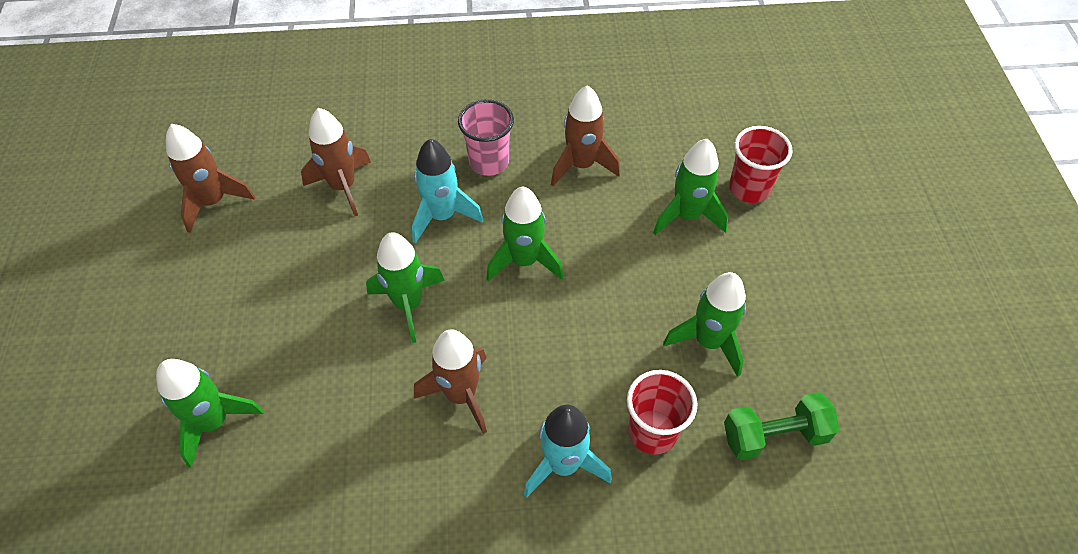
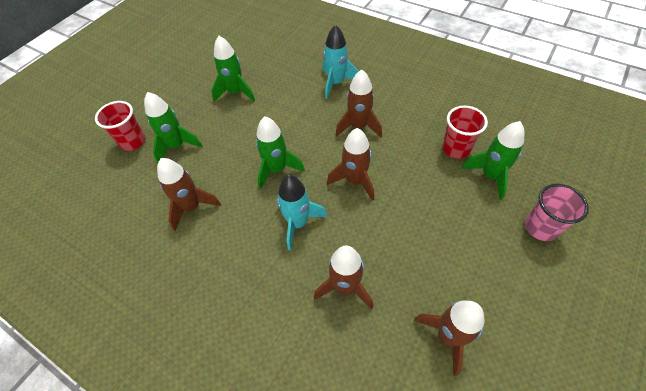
camera: 140 degrees left, 0 degrees up
green rocket [366,232,445,343] -> brown rocket [327,128,374,201]
pink cup [458,99,514,176] -> pink cup moved to [525,184,589,241]
red cup [627,370,697,455] -> red cup moved to [442,106,488,159]
green dumbbell [724,392,839,460] -> none

